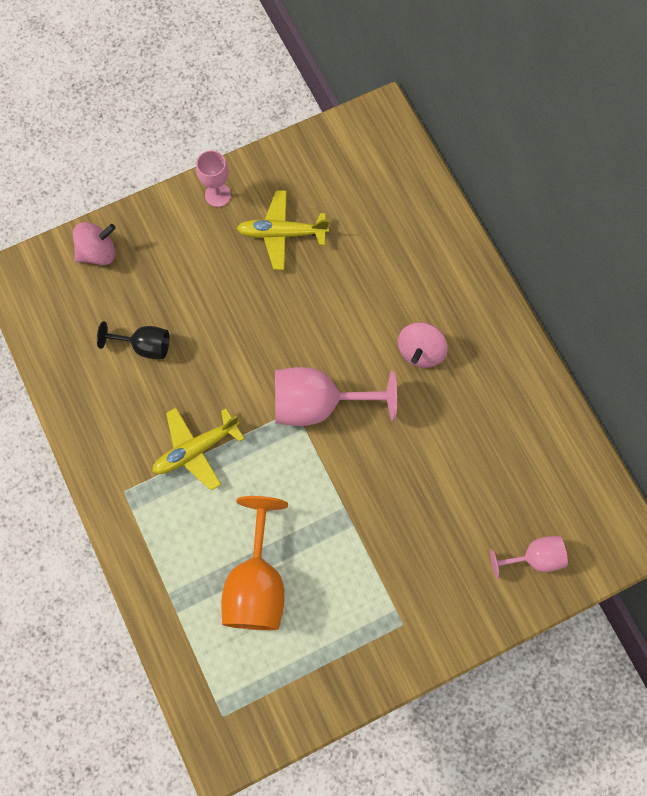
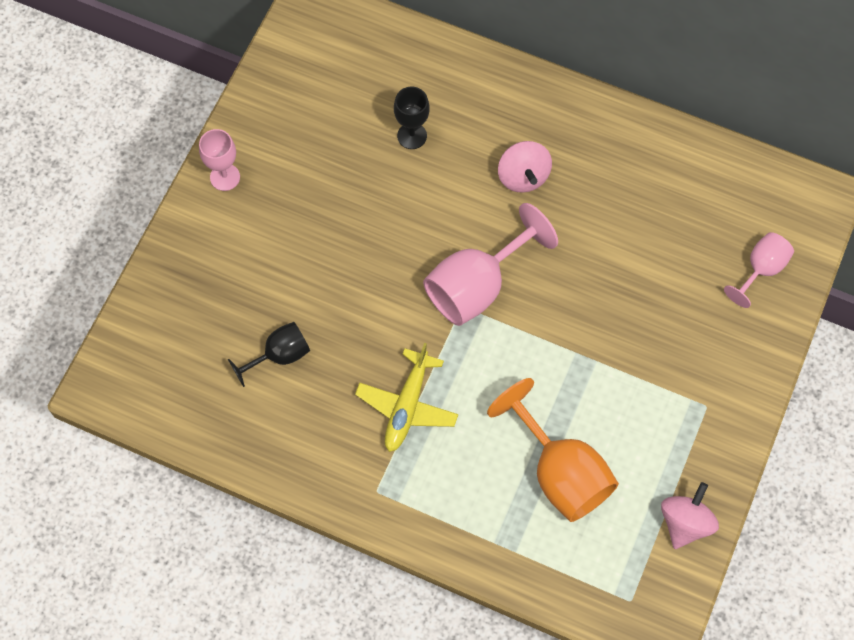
camera: 40 degrees left, 5 degrees down
pink spinning top [73,222,116,265] -> pink spinning top moved to [661,482,719,549]
yellow plane [236,190,329,270] -> none
none -> black goblet [394,87,430,149]

